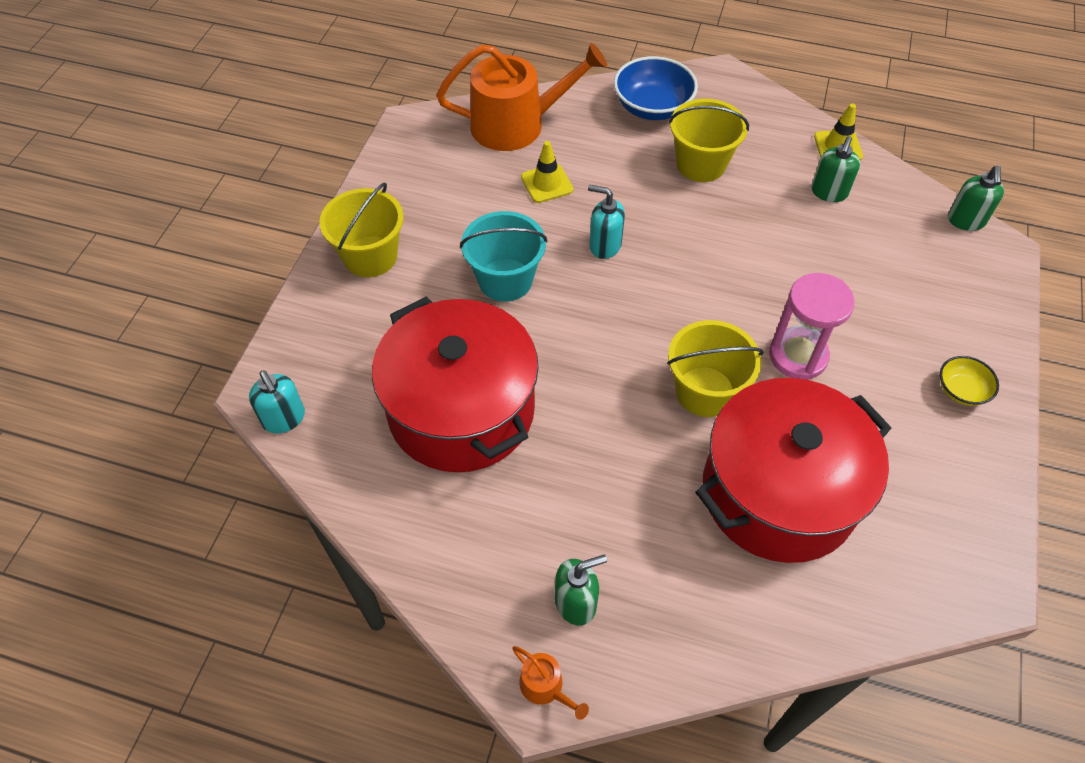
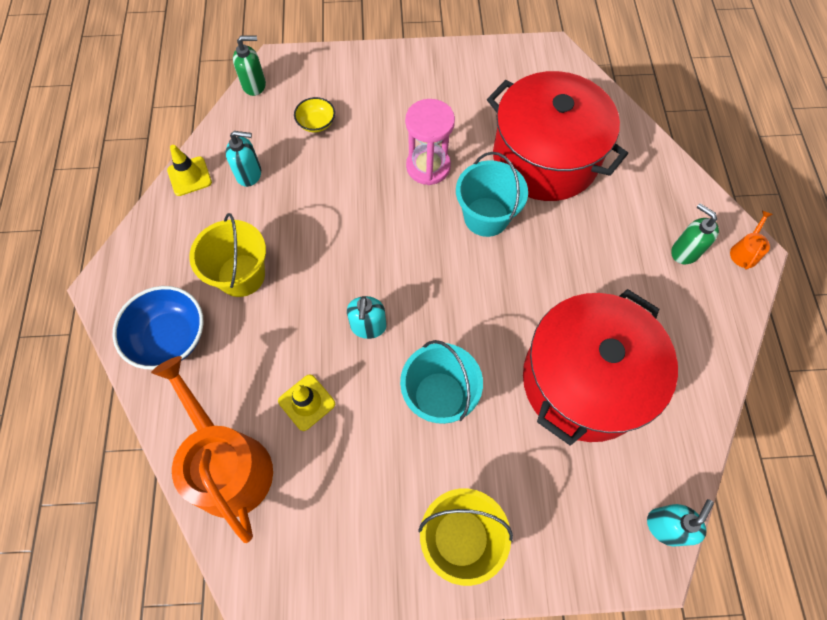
camera: 110 degrees left, 10 degrees up
yellow bucket [667,320,764,417] -> turquoise bucket [456,152,528,237]
green soap dispenser [811,136,860,202] -> turquoise soap dispenser [226,131,261,187]
yellow bowl [940,356,999,406] -> yellow bowl moved to [294,97,335,132]

